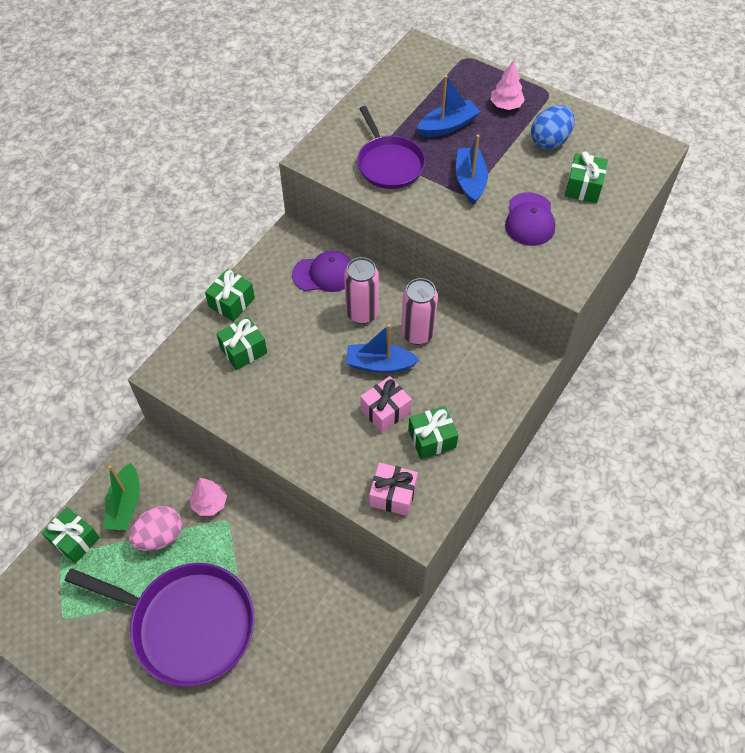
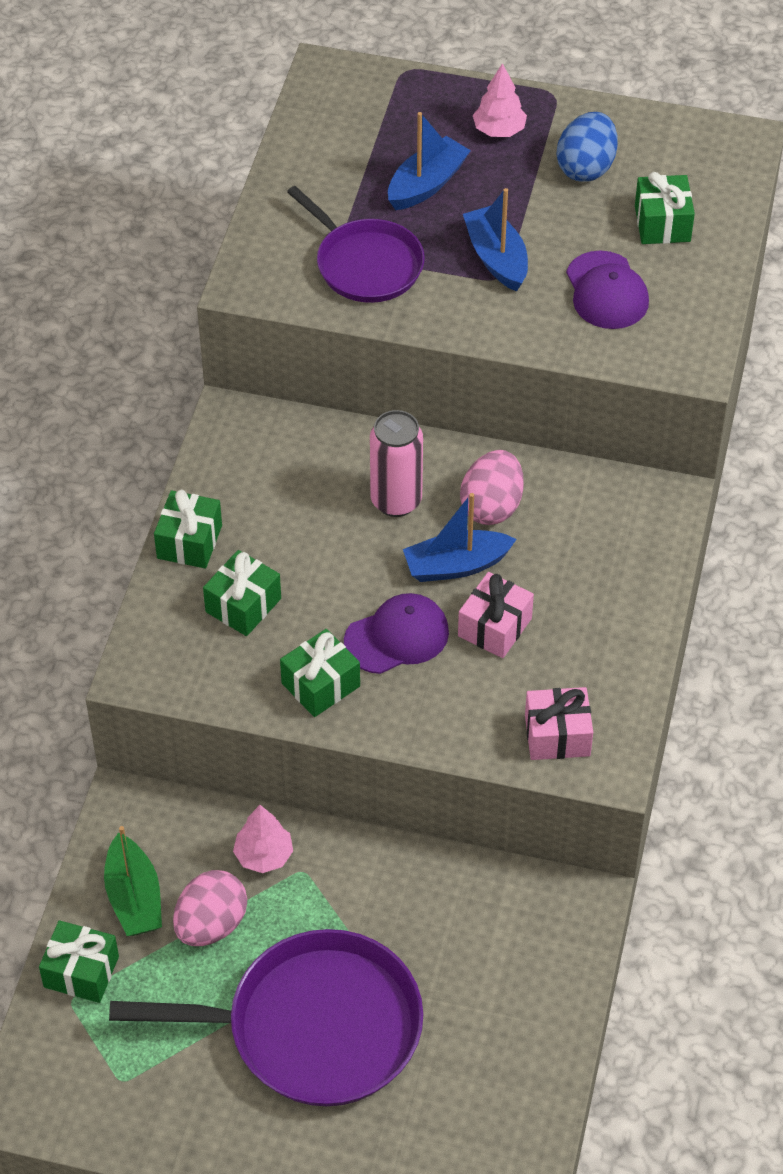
camera: 20 degrees left, 5 degrees down
purple cap [292,251,351,292] -> purple cap moved to [344,593,449,674]
pink can [401,278,438,345] -> pink egg [460,450,524,525]
green gift [408,406,458,459] -> green gift moved to [280,629,360,717]

